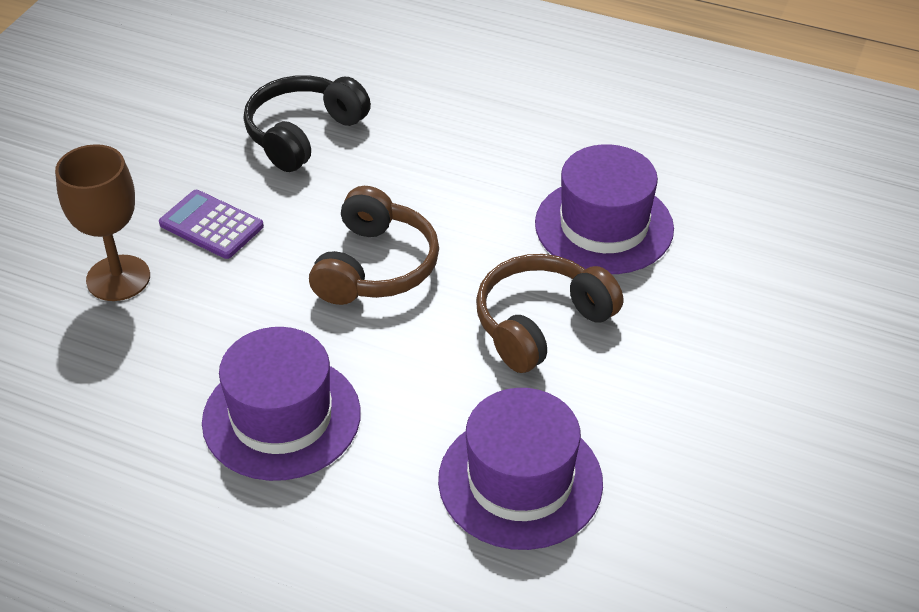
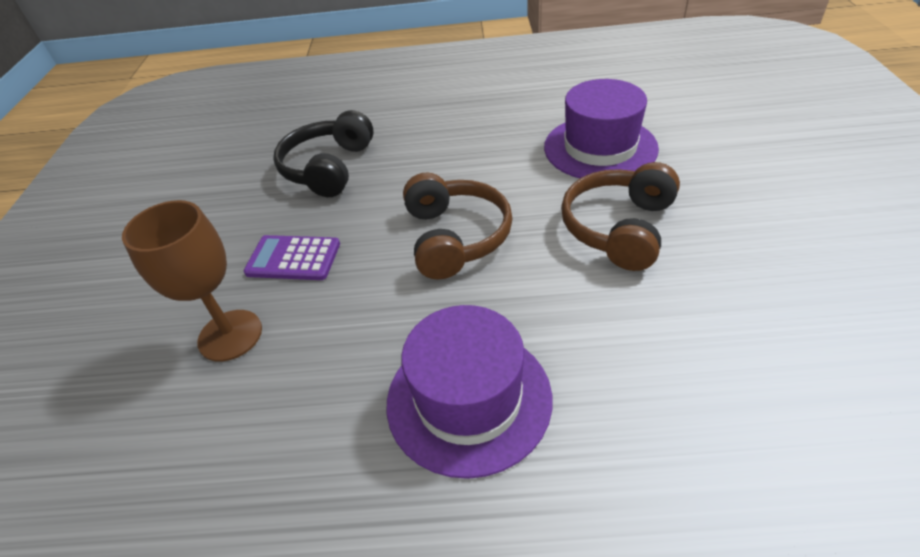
camera: 20 degrees left, 0 degrees up
purple hat [438,388,603,550] -> none

